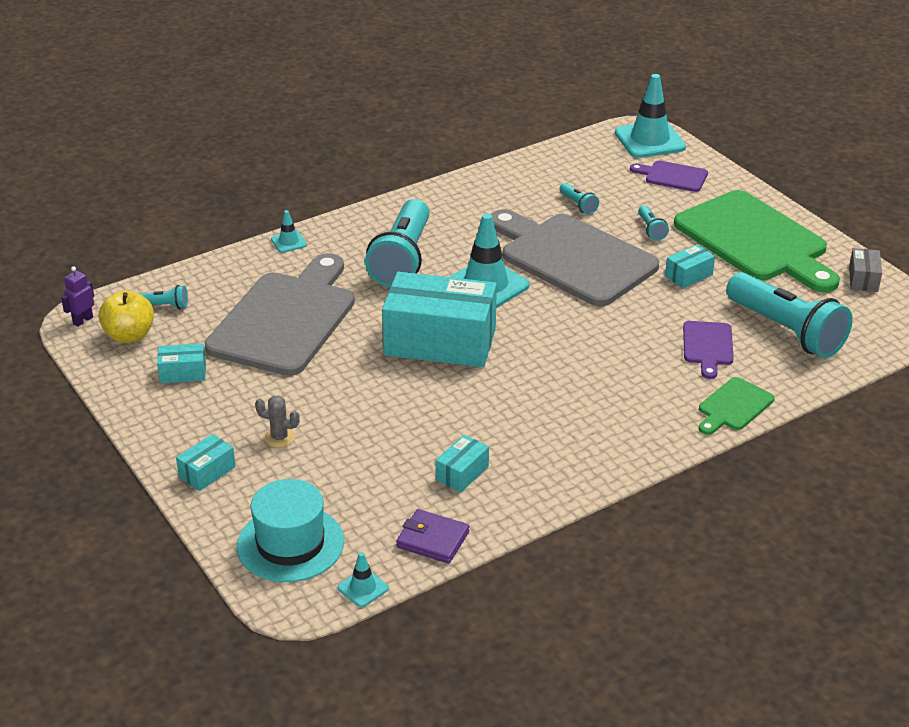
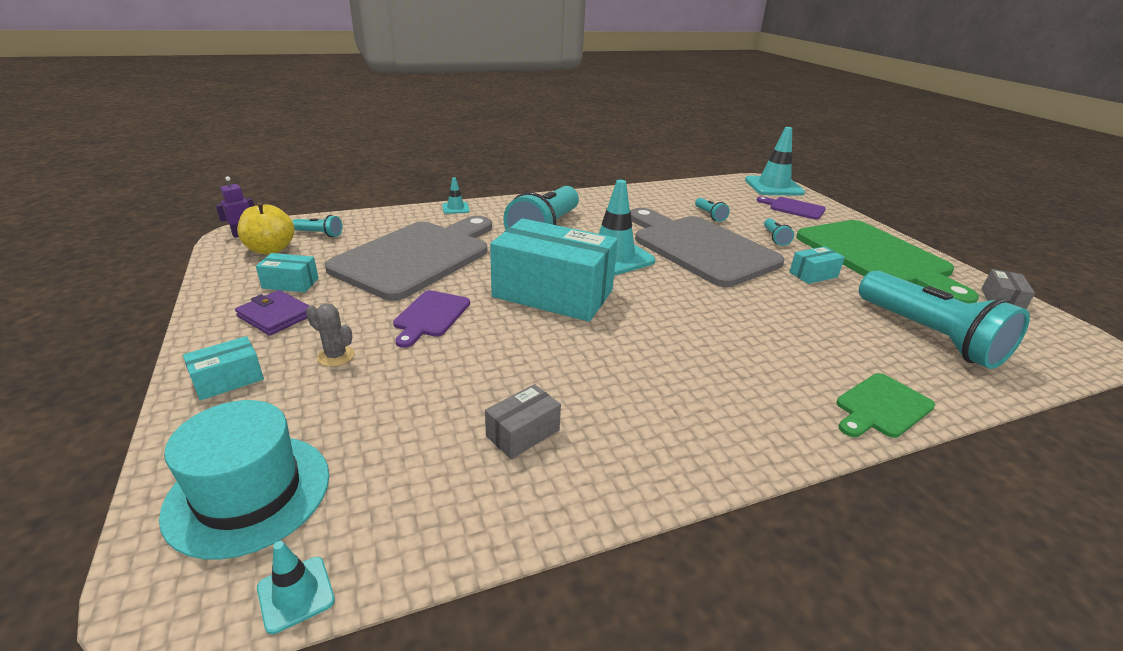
camera: 10 degrees right, 5 degrees down
purple wallet [396,509,469,564] -> purple wallet moved to [235,290,309,336]
turquoise box [435,435,489,492] -> grey box [485,384,561,459]
purple cutting board [683,321,734,379] -> purple cutting board moved to [393,290,470,348]

